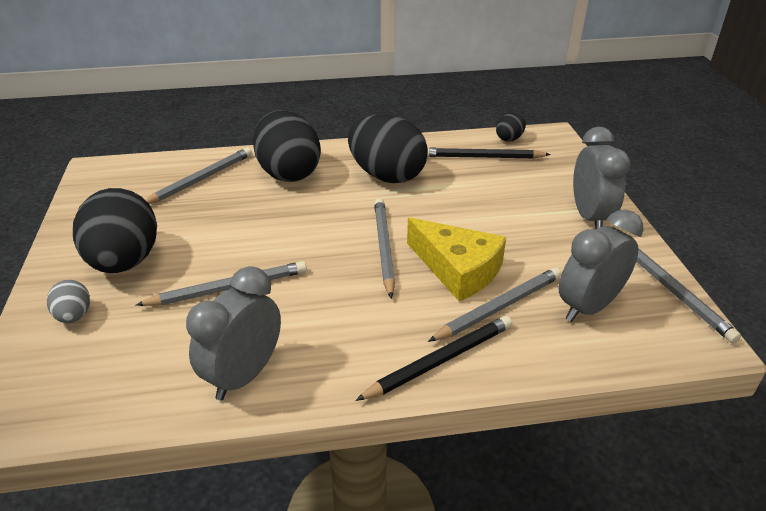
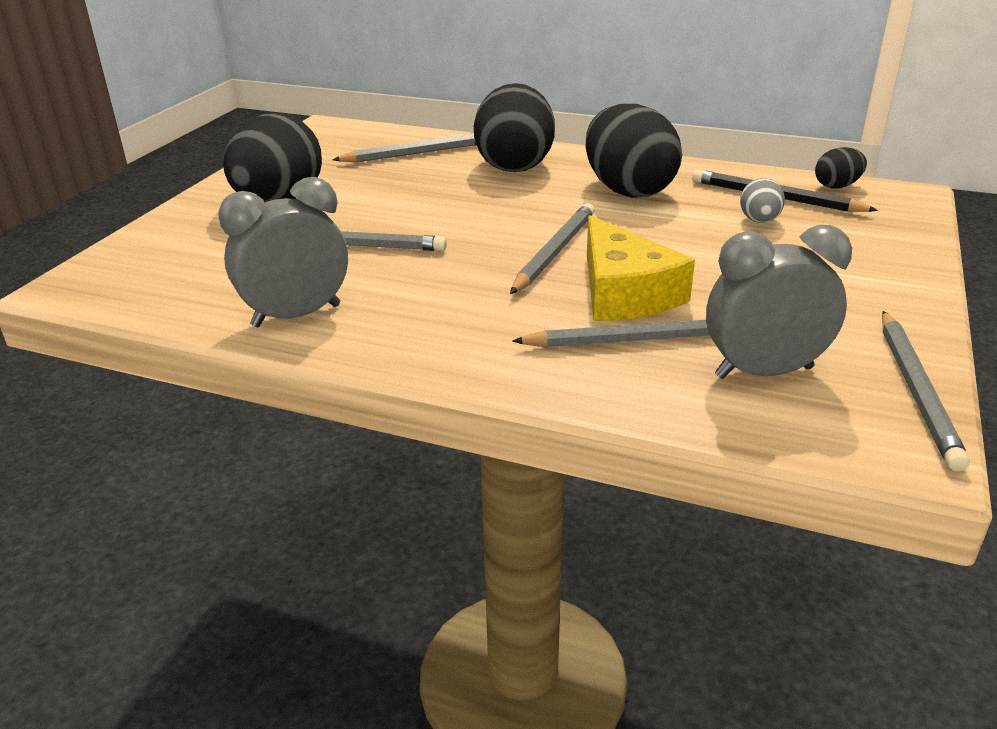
camera: 30 degrees right, 5 degrees down
grey egg [47,280,90,323] -> grey egg moved to [740,178,785,223]
black pencil [355,316,512,401] -> none
grey clock [573,127,630,229] -> none

